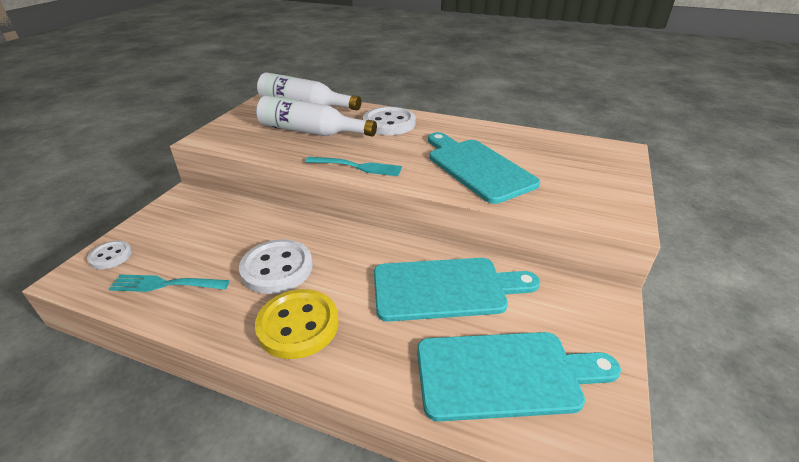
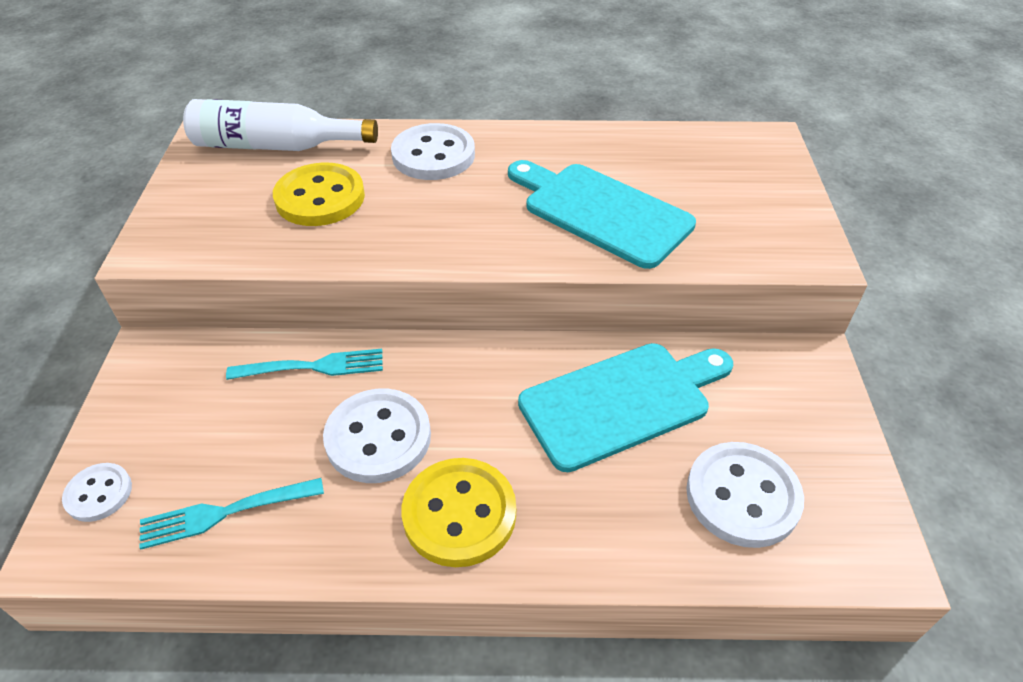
camera: 20 degrees left, 10 degrees up
white bottle [256,96,377,137] -> yellow button [273,163,365,226]
turquoise fork [305,157,402,176] -> turquoise fork moved to [226,349,383,380]
turquoise cutting board [417,332,621,422] -> white button [686,442,804,548]

